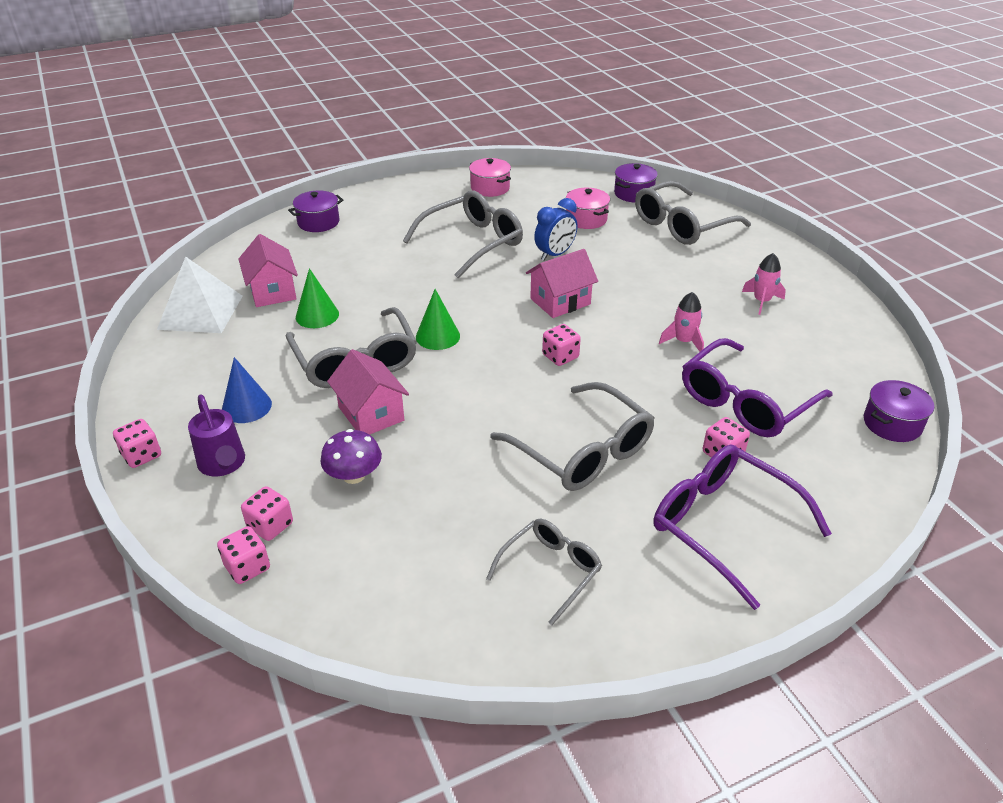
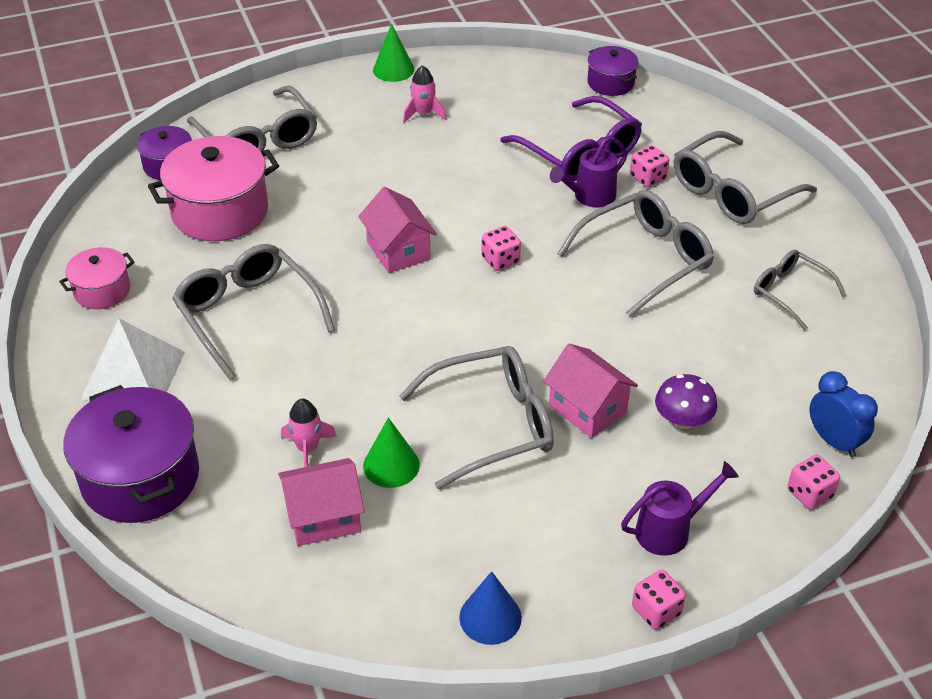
camera: 85 degrees left, 5 degrees up
white pyramid [157,256,243,333] -> white pyramid moved to [81,318,185,401]
blue cone [222,357,272,423] -> blue cone moved to [459,571,522,645]
pink dice [241,486,293,541] -> none
purple pot [288,190,343,232] -> purple pot [63,385,199,523], size x1.83
pink house [327,349,409,435] -> pink house turned 75 degrees clockwise [543,343,638,438]
green cone [416,289,460,350] -> green cone moved to [373,23,414,82]
blue clock [534,198,577,261] -> blue clock moved to [809,371,878,457]
pink pot [566,188,610,229] -> pink pot [148,136,279,241], size x1.83
purple glasses [654,444,832,610] -> grey glasses [674,131,817,224]
pink rocket [659,292,704,351] -> pink rocket moved to [281,399,337,467]
none -> purple watering can [550,136,628,208]

